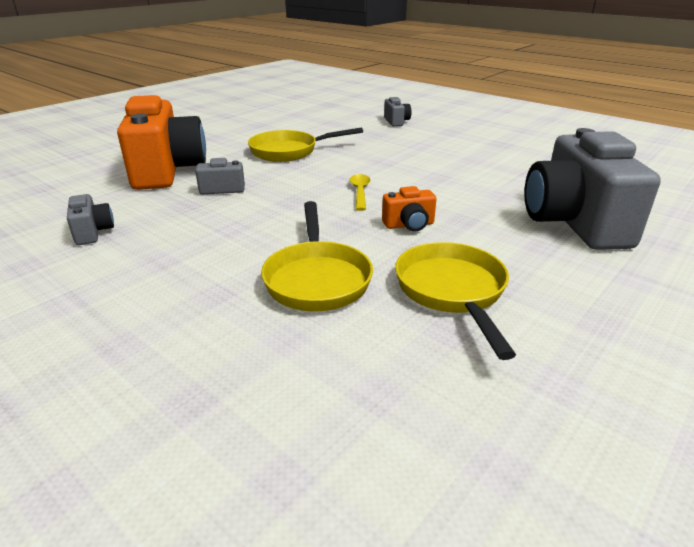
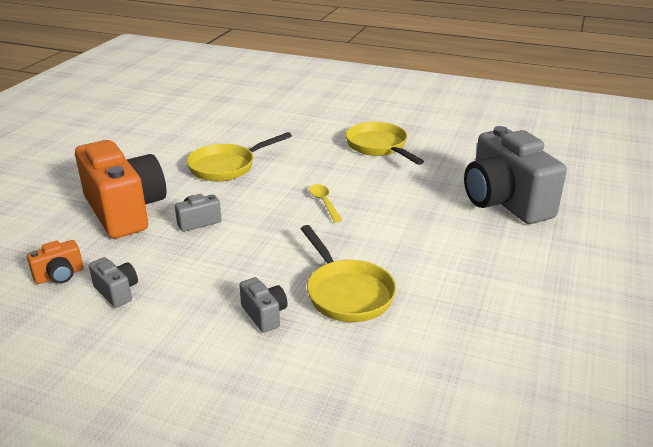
camera: 20 degrees left, 0 degrees up
orange camera [382,186,437,232] -> orange camera moved to [27,240,83,284]
grey camera [384,97,412,126] -> grey camera moved to [239,277,288,333]
yellow pan [395,242,516,360] -> yellow pan moved to [345,122,424,165]

